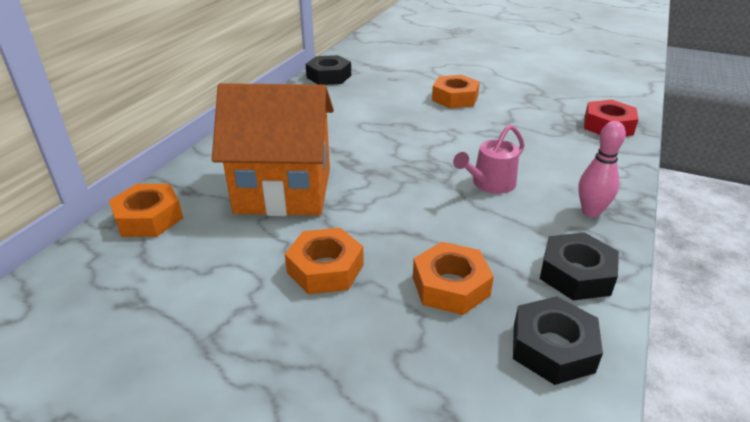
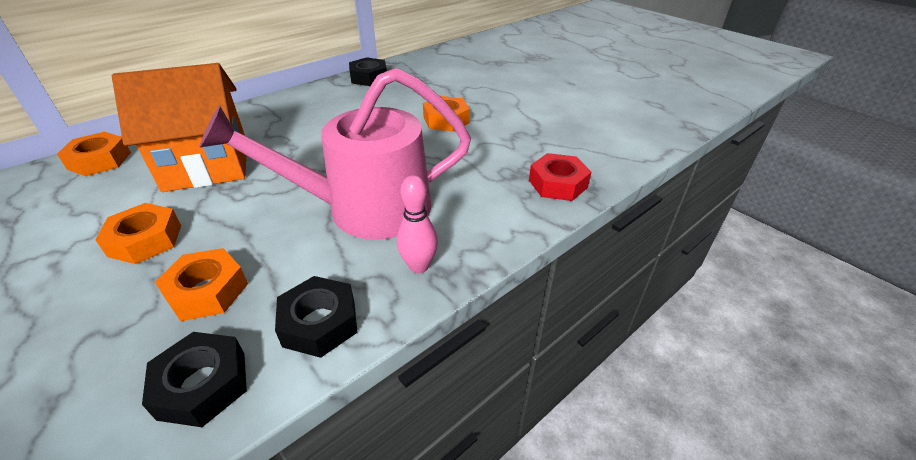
camera: 25 degrees right, 5 degrees up
orange house [212,83,334,216] -> orange house turned 45 degrees counterclockwise [112,63,246,192]
pink watering can [453,124,525,194] -> pink watering can [199,68,471,240], size x2.30

